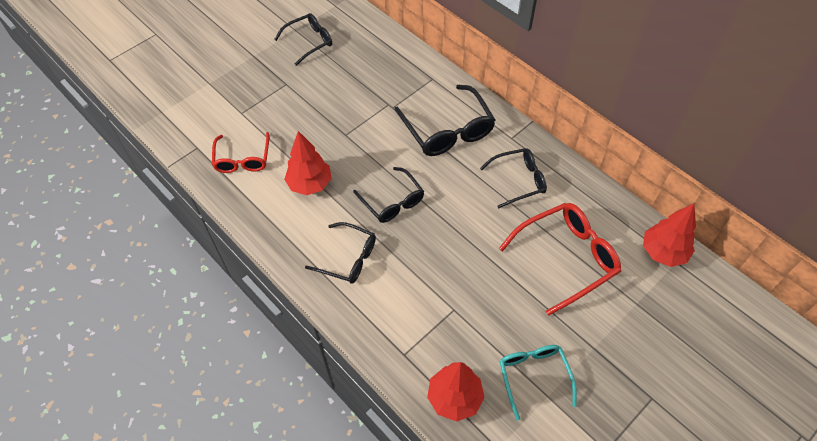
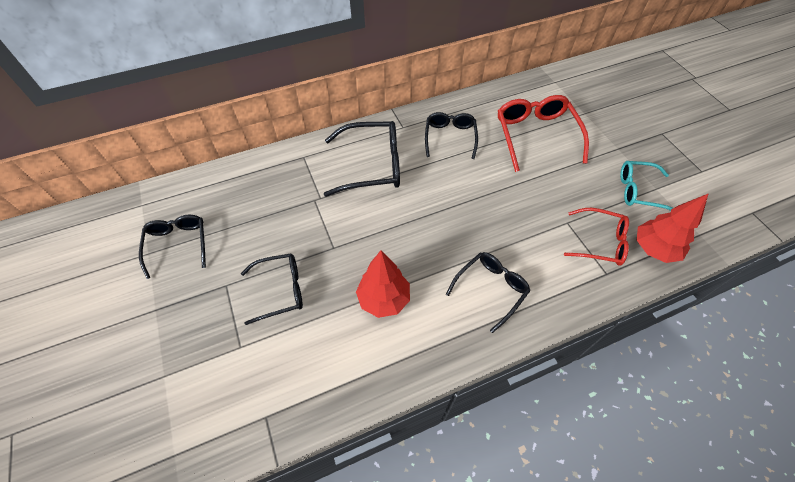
camera: 70 degrees left, 0 degrees up
red glasses [212,132,270,173] -> red glasses moved to [564,208,629,266]
black glasses [353,167,424,223] -> black glasses moved to [241,253,303,325]
red tree [643,203,696,267] -> none

